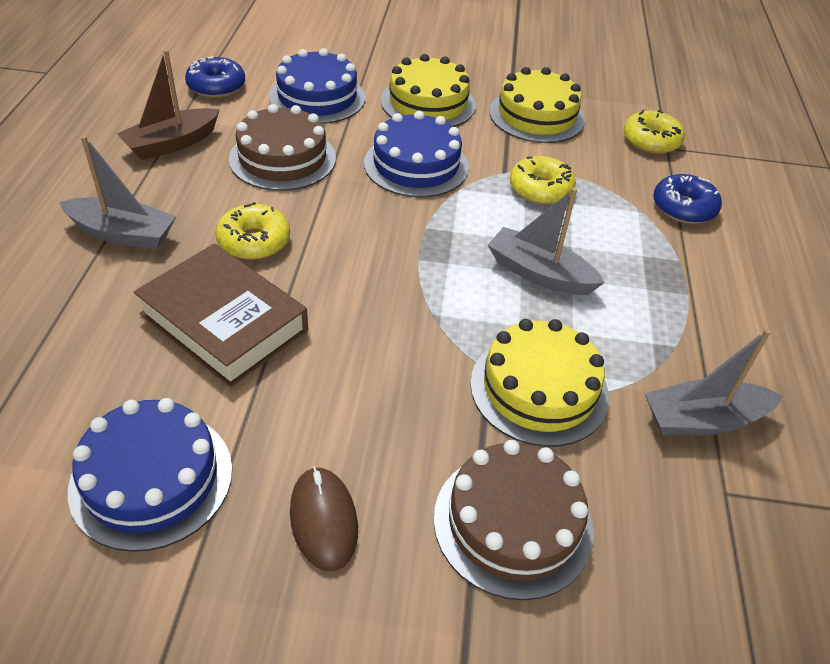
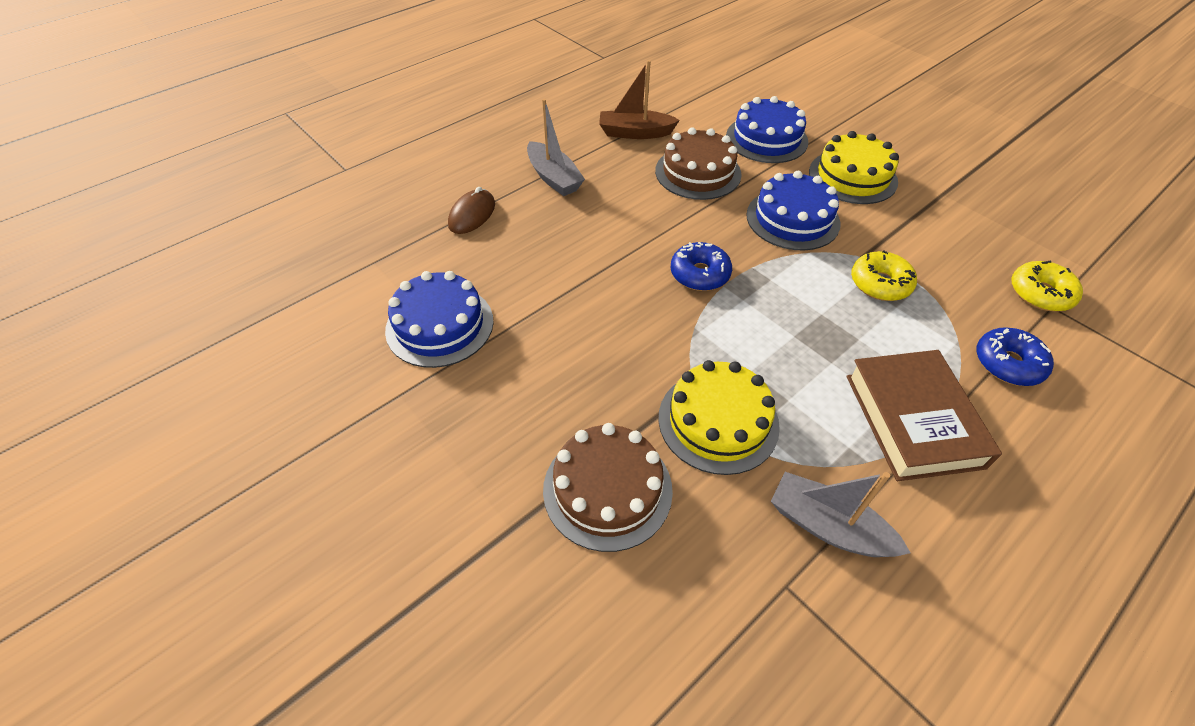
camera: 45 degrees right, 5 degrees up
brown book [134,244,308,387] -> brown book moved to [846,350,1002,481]
blue donut [185,56,245,98] -> blue donut moved to [671,242,732,291]
yellow donut [215,202,290,260] -> none
brown mouse [290,467,358,571] -> brown mouse moved to [448,187,495,234]
grey boat [488,188,605,295] -> none
yellow cake [489,67,585,143] -> none

